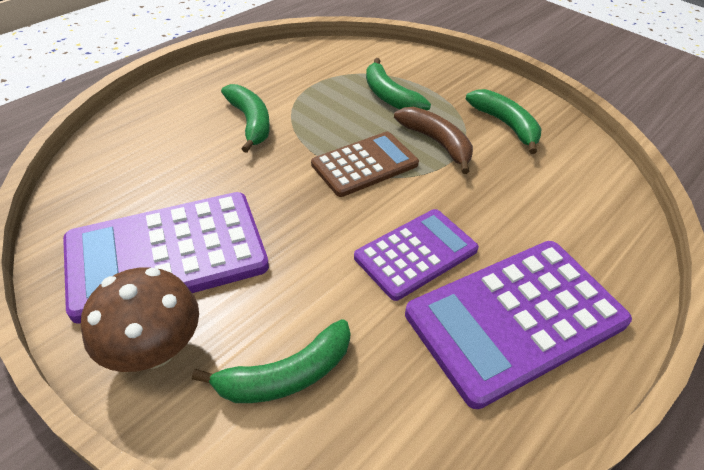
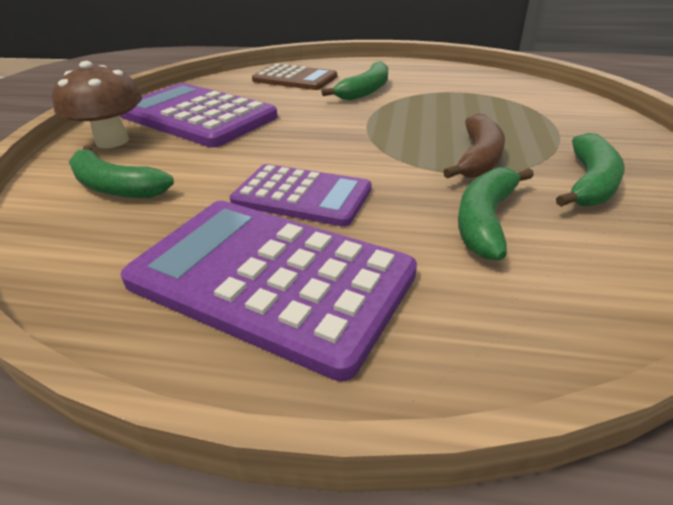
camera: 60 degrees right, 10 degrees down
brown calculator [311,132,419,197] -> brown calculator moved to [252,64,337,90]
green banana [366,58,431,110] -> green banana moved to [458,167,534,260]

